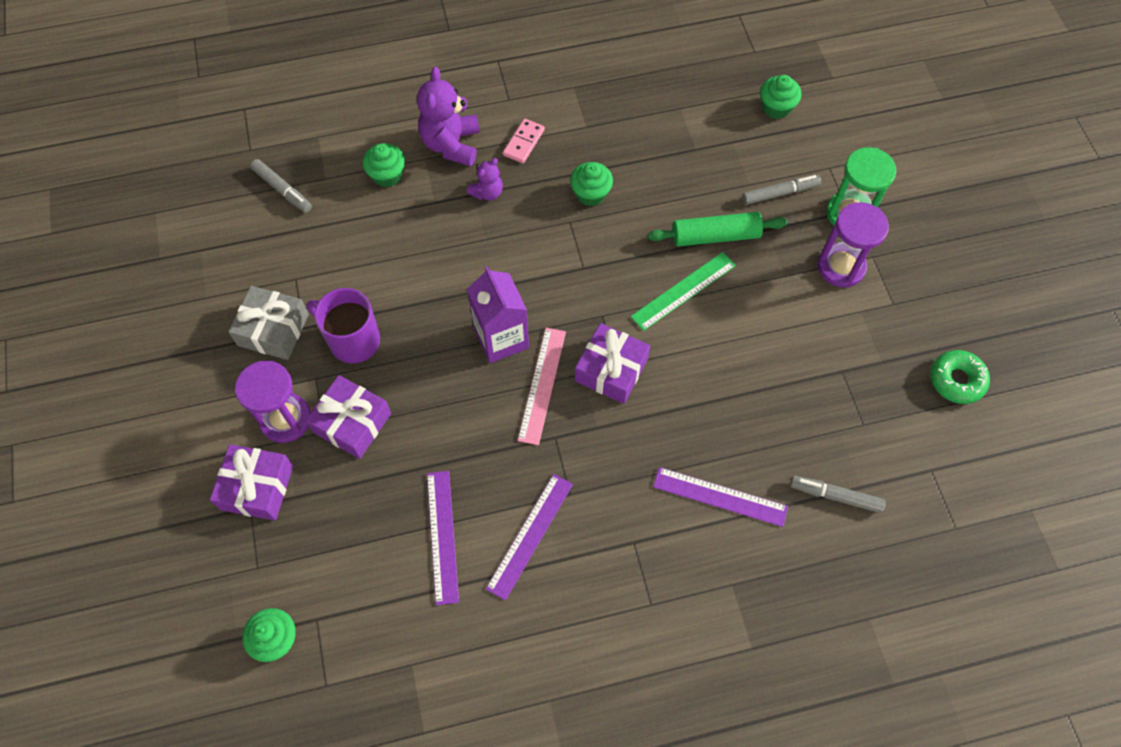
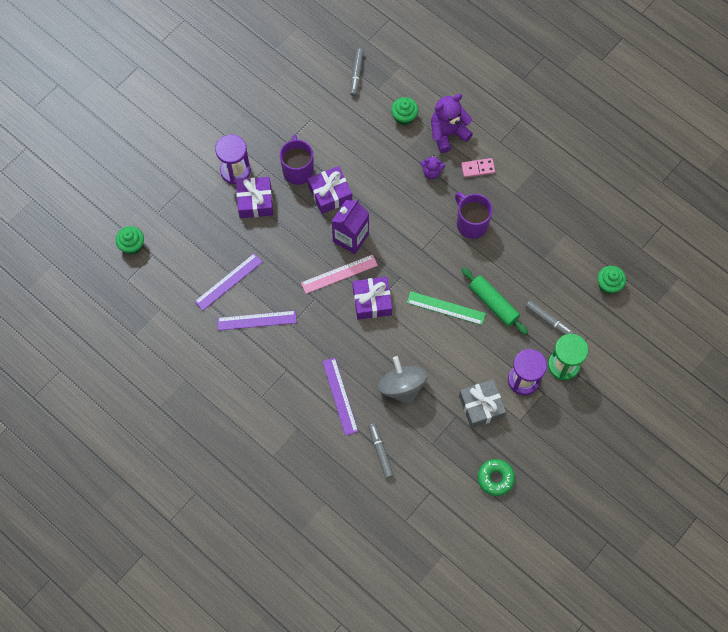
camera: 55 degrees right, 5 degrees up
purple gift [210,444,293,521] -> purple gift moved to [308,166,352,214]
grey gift [228,286,309,360] -> grey gift moved to [459,380,506,428]
green cupcake [570,162,613,206] -> purple mug [455,192,493,239]
none -> grey spinning top [377,356,428,406]

